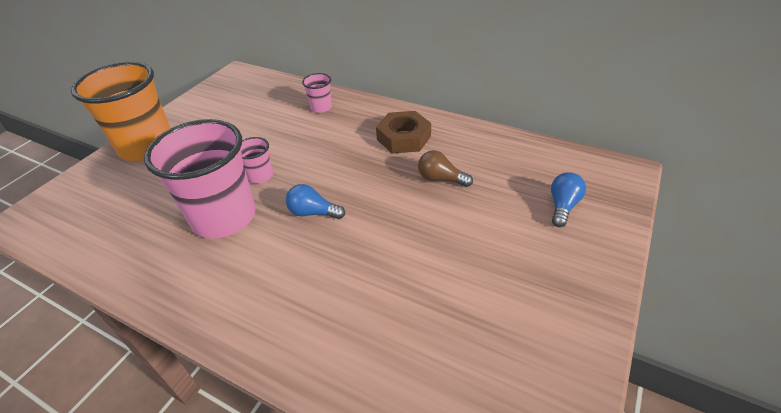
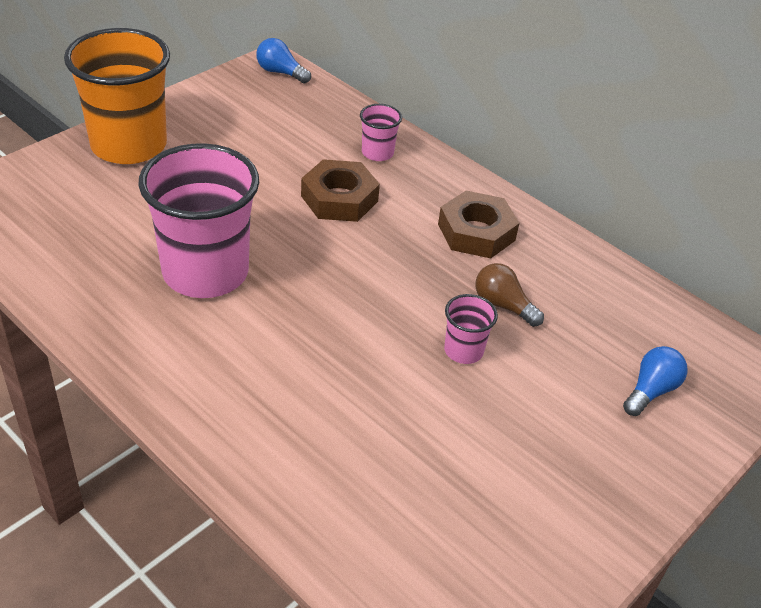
camera: 10 degrees right, 0 degrees up
pink cup [241,137,273,183] -> pink cup moved to [444,294,498,364]
blue light bulb [286,184,345,219] -> blue light bulb moved to [256,38,311,84]
none -> brown nut [301,159,380,222]

